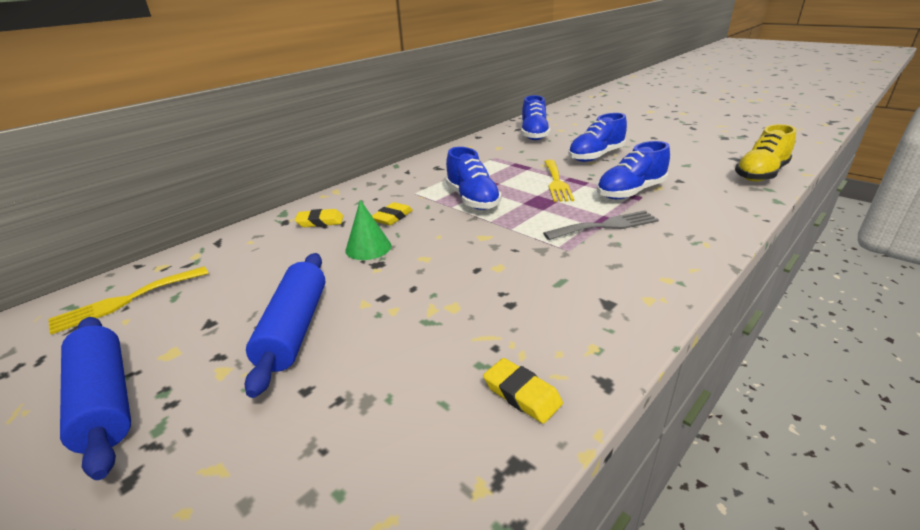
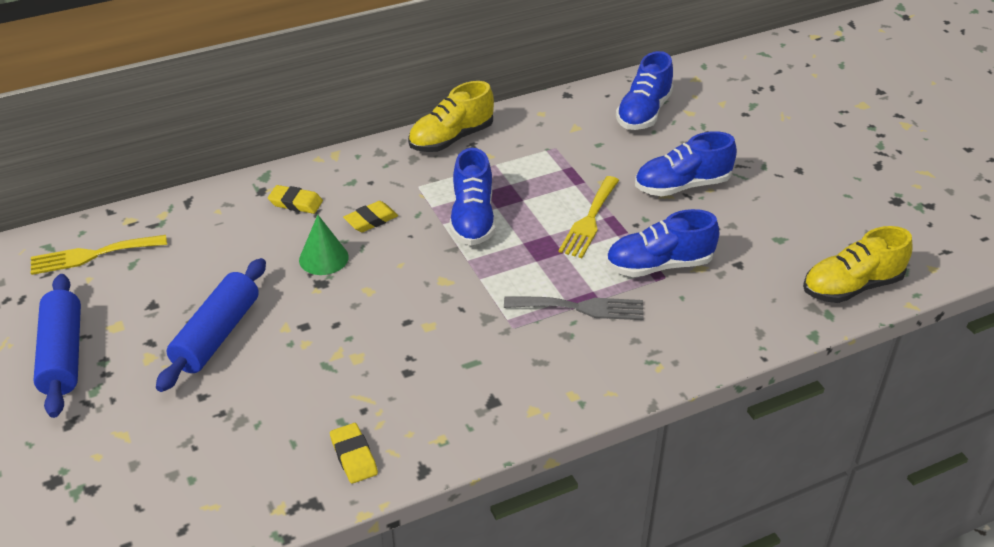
camera: 20 degrees right, 10 degrees up
none -> yellow shoe [408,81,494,152]

